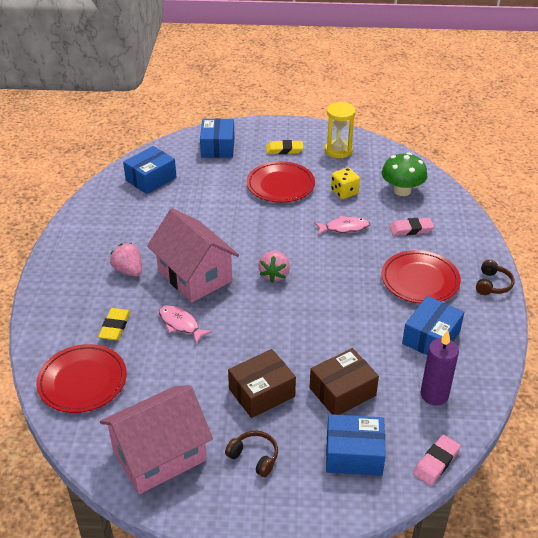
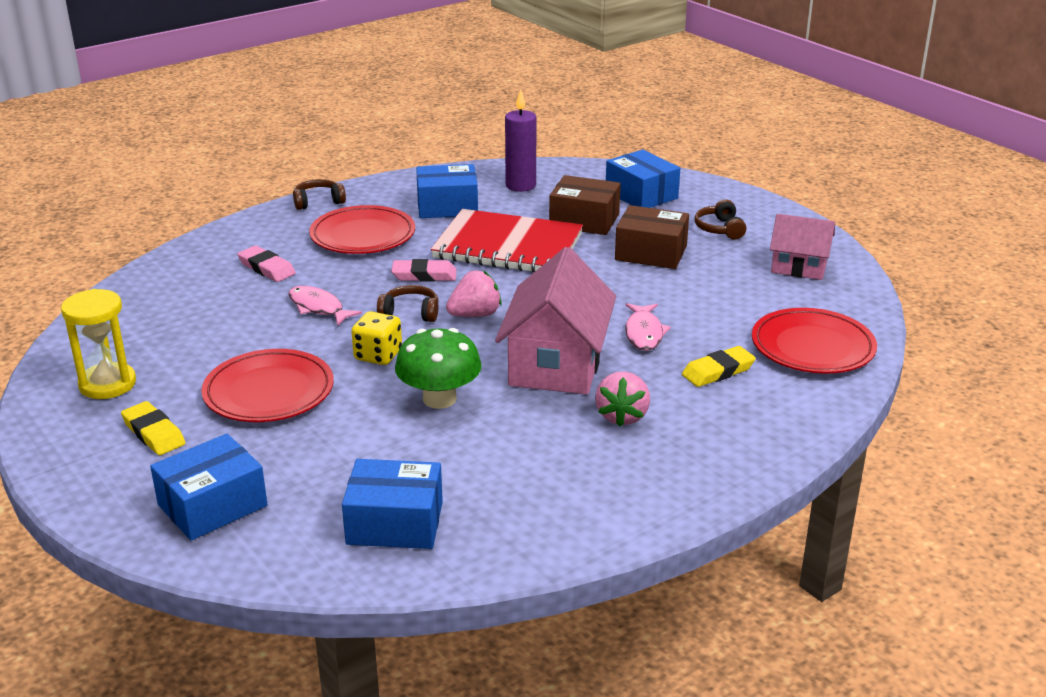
camera: 130 degrees left, 10 degrees down
pink house [100,385,213,494] -> pink house [770,214,835,280], size x0.59
yellow dice [331,168,360,199] -> yellow dice moved to [351,311,402,365]
green mushroom [382,153,427,196] -> green mushroom moved to [395,328,482,409]
pink eraser [413,435,461,486] -> pink eraser moved to [391,259,457,282]
none -> brown headphones [377,285,439,322]
none -> red notebook [431,209,583,273]

